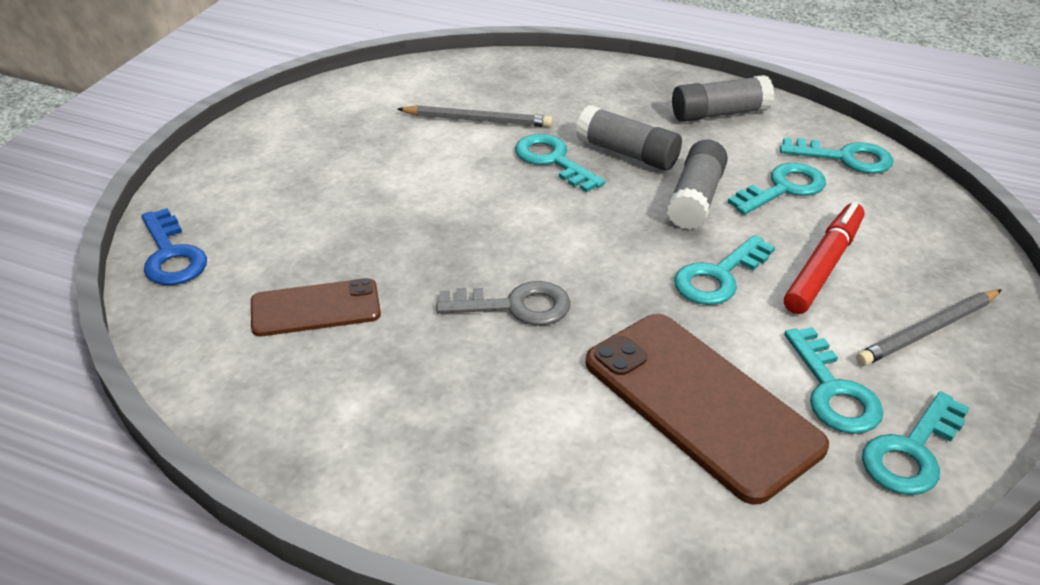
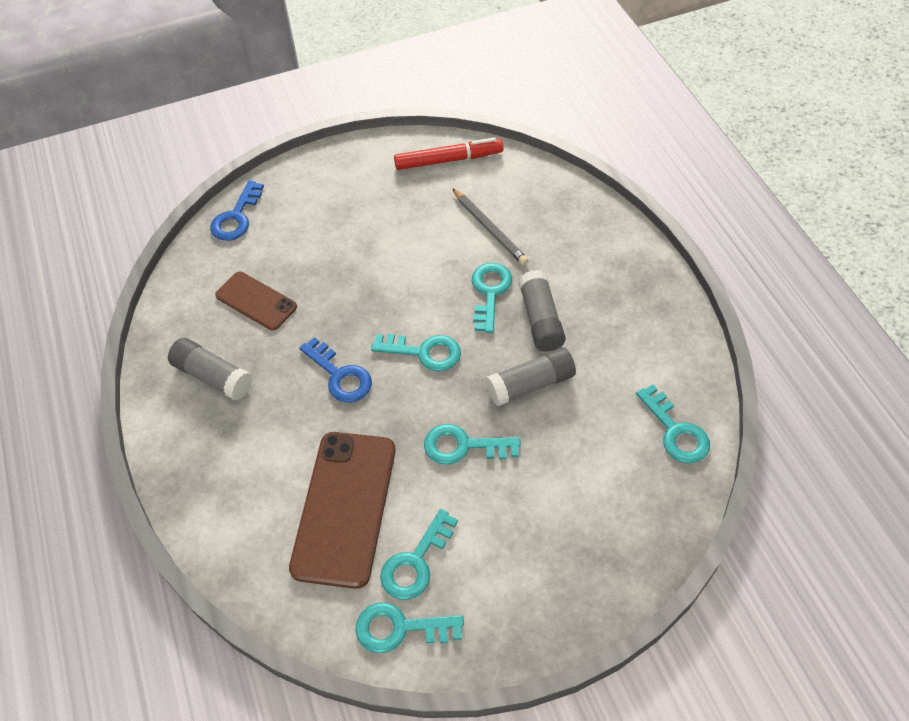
camera: 50 degrees right, 15 degrees up
grey key [436,281,571,326] -> blue key [299,337,372,402]
grey glue stick [672,75,774,122] -> grey glue stick moved to [168,338,252,401]
turquoise key [728,163,826,215] -> turquoise key moved to [371,334,461,371]
red marker [784,202,864,314] -> red marker moved to [394,137,504,170]
grey pencil [856,290,1001,366] -> none

